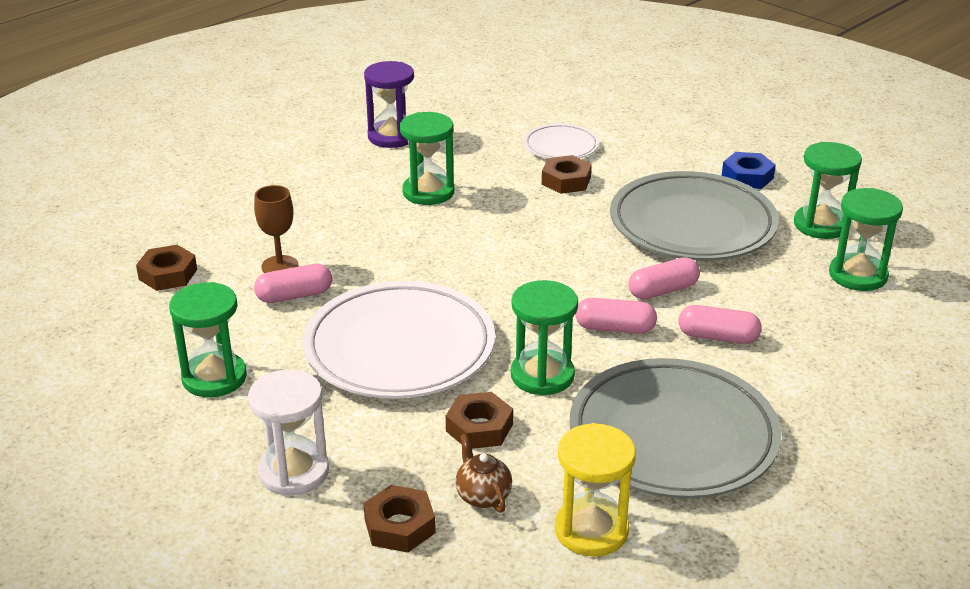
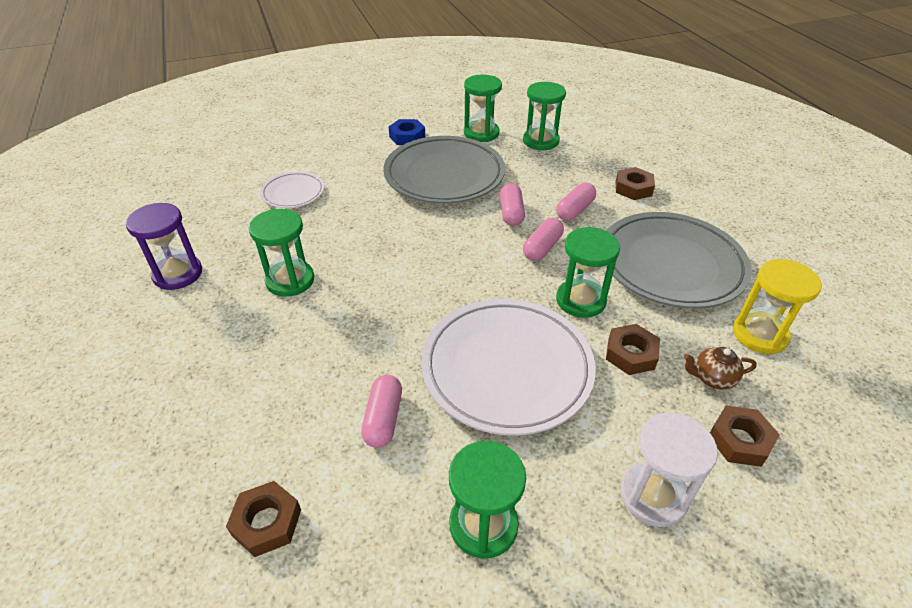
camera: 65 degrees left, 10 degrees up
brown goblet [254,185,299,273] -> none
brown nut [542,155,592,194] -> brown nut moved to [616,167,655,200]

